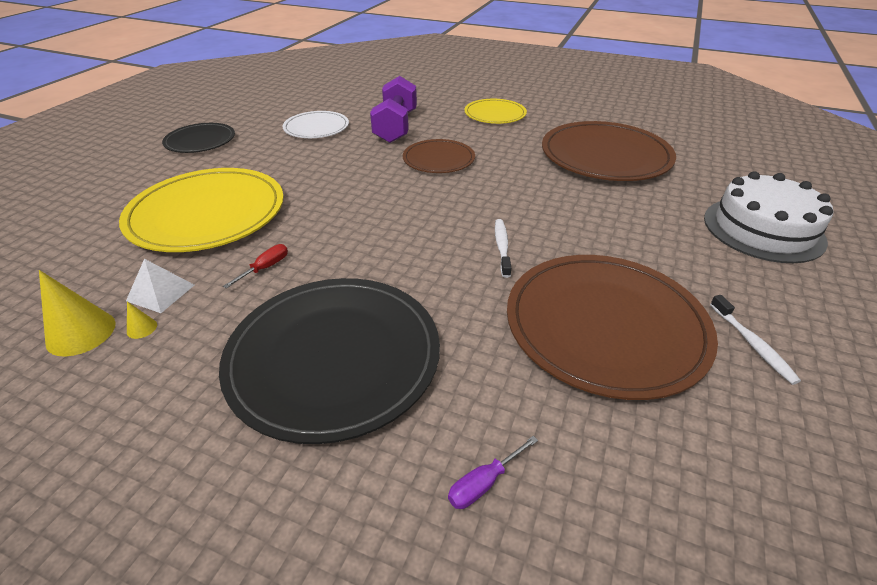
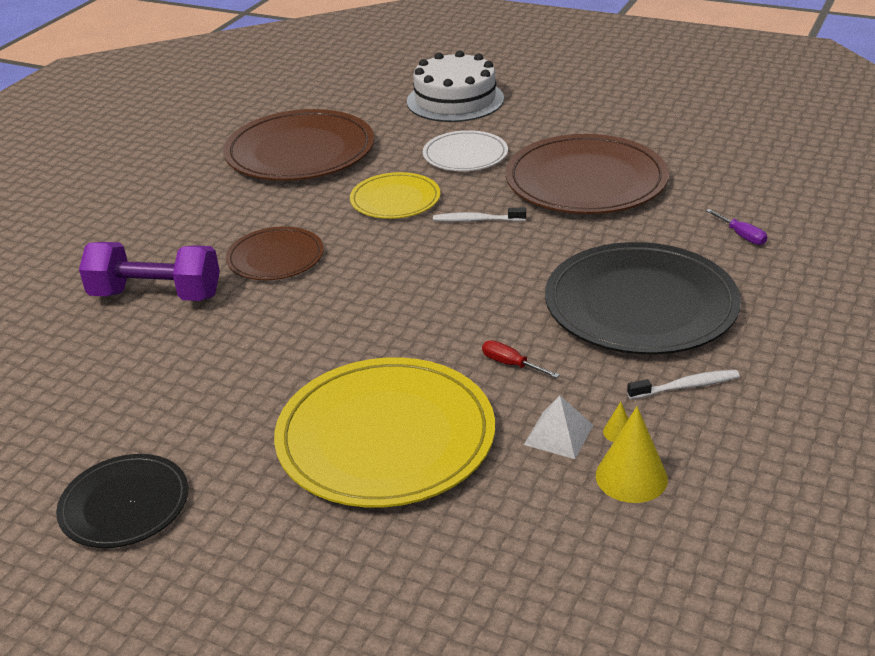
camera: 85 degrees left, 5 degrees down
white plate [283,111,349,138] -> white plate moved to [423,130,508,171]
yellow plate [464,99,527,124] -> yellow plate moved to [350,172,440,219]
white toothbrush [710,295,801,385] -> white toothbrush moved to [627,370,740,399]

